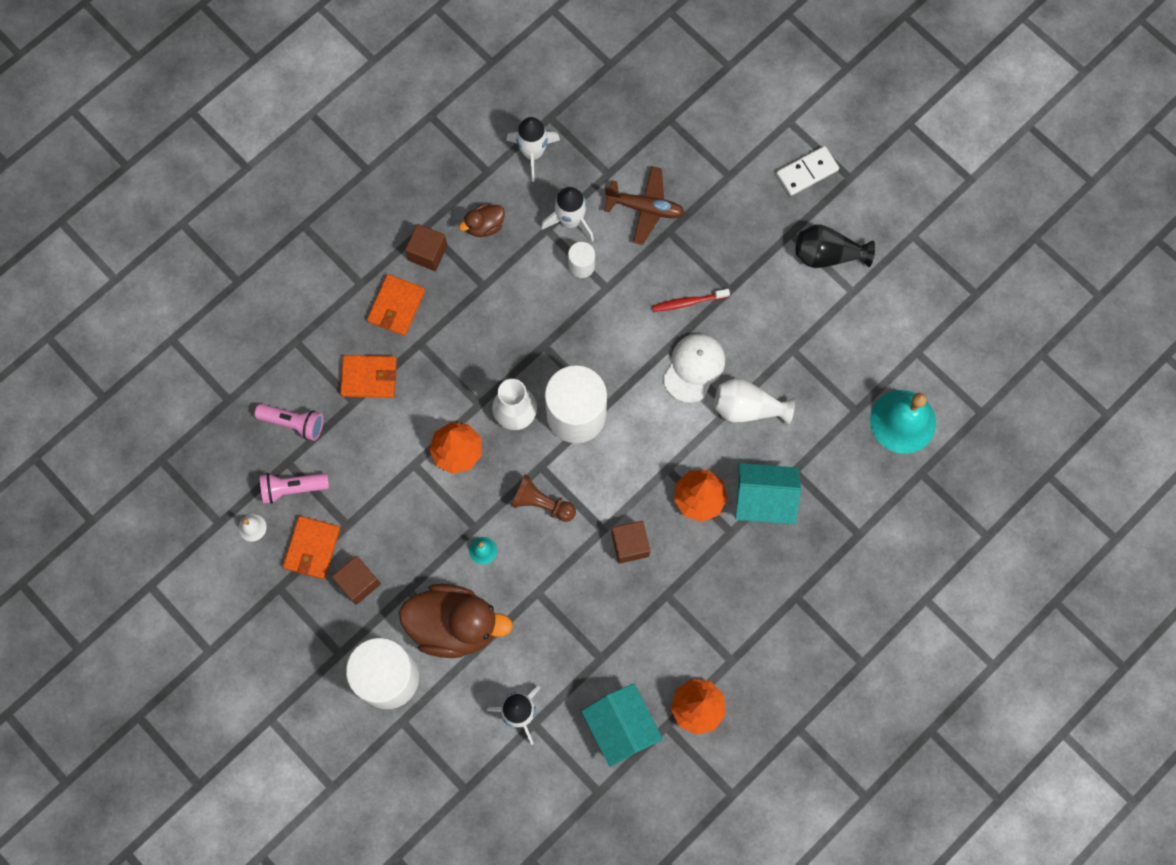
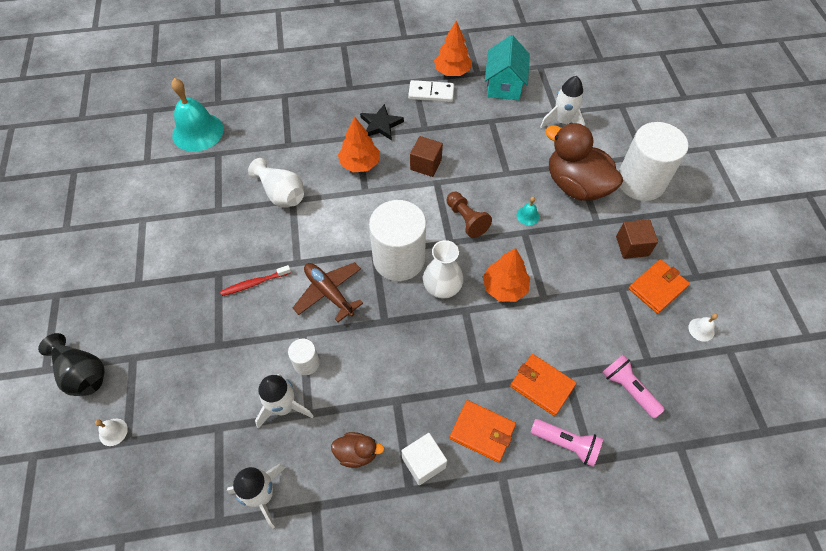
camera: 145 degrees left, 15 degrees down
pink flashlight [260,473,329,504] -> pink flashlight moved to [531,419,603,467]
orange wallet [367,274,425,336] -> orange wallet turned 60 degrees clockwise [450,400,516,463]
brown cube [405,224,448,271] -> white cube [402,433,447,485]
brown plane [604,166,685,245] -> brown plane moved to [293,262,363,322]
red toothbrush [652,289,730,312] -> red toothbrush turned 135 degrees clockwise [220,265,291,296]
white cap [663,334,725,403] -> none
turquoise house [735,463,801,524] -> none
white domino [776,146,839,196] -> white domino moved to [408,80,454,102]
black vase [796,225,875,268] -> black vase moved to [38,333,104,396]
none -> white bell [95,419,128,446]
none -> black star [360,104,404,140]

